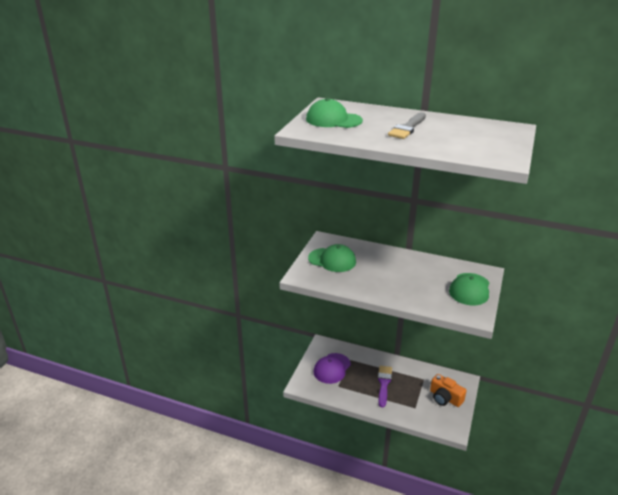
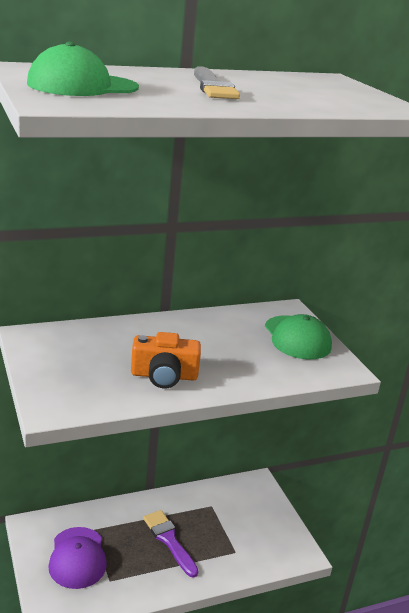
camera: 45 degrees left, 5 degrees down
green cap [308,244,356,272] -> none
orange camera [430,374,466,407] -> orange camera moved to [131,332,201,388]

